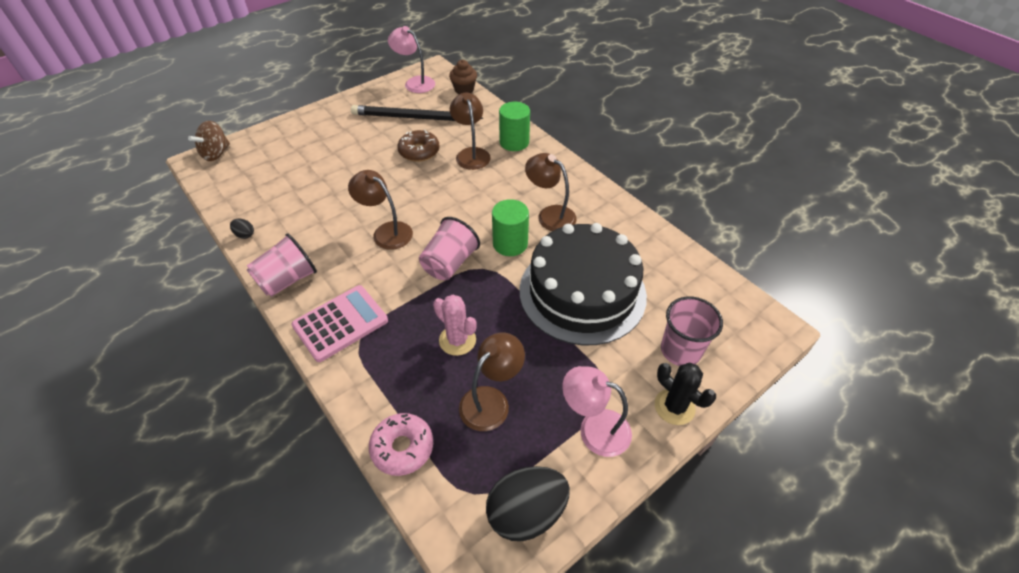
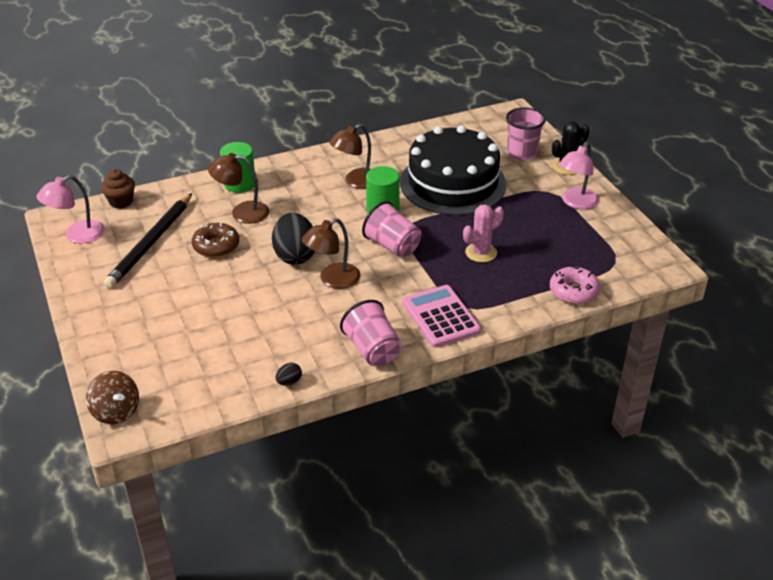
camera: 75 degrees left, 10 degrees down
brown lamp [459,333,525,431] -> none
black egg [486,466,570,541] -> black egg moved to [272,213,315,265]

